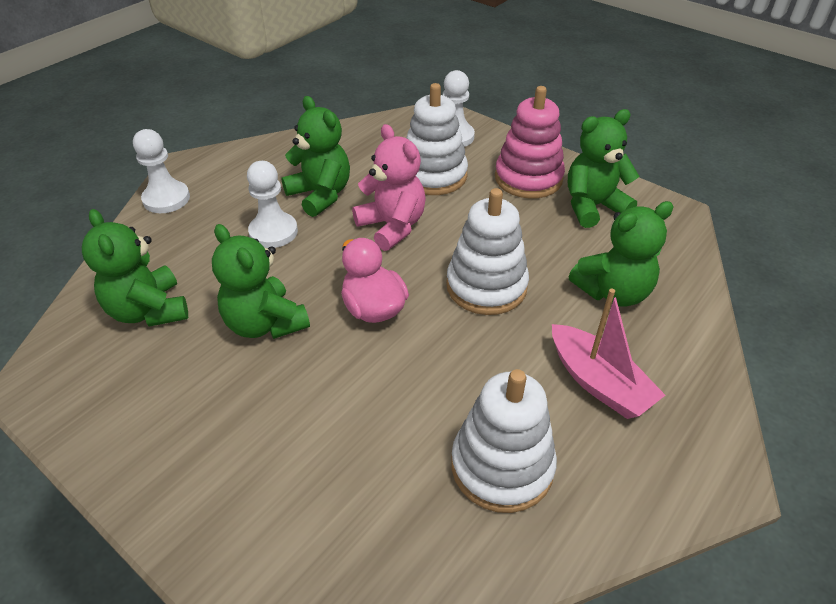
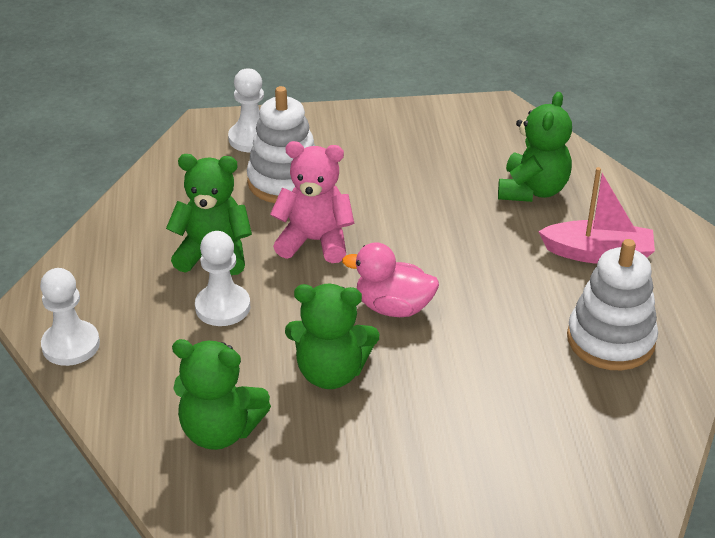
camera: 45 degrees left, 5 degrees down
white stacking toy [446,188,529,315] -> none
pink stacking toy [495,86,565,198] -> none
green teddy bear [568,109,639,228] -> none

